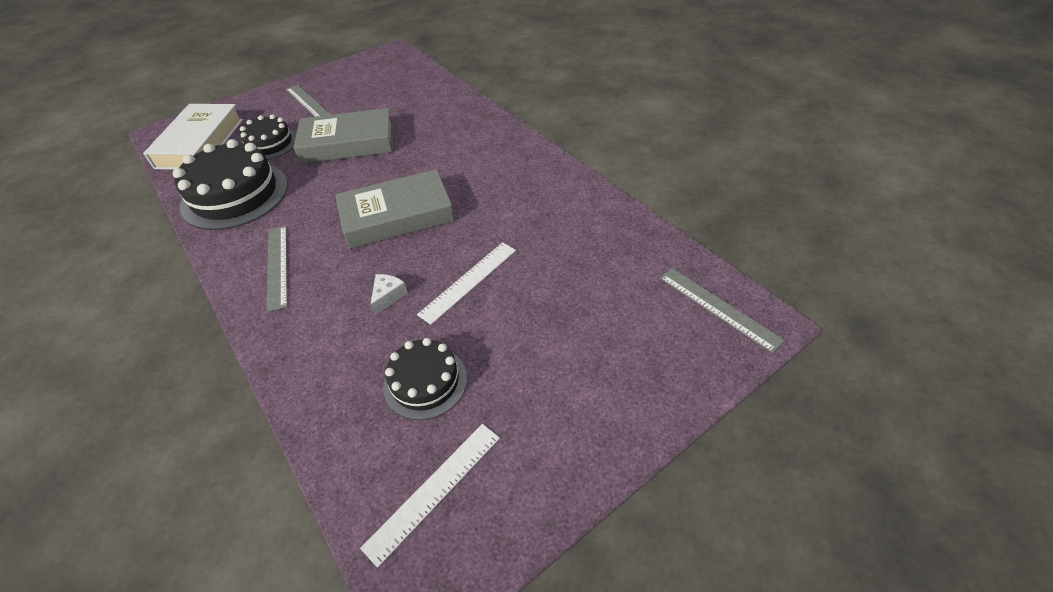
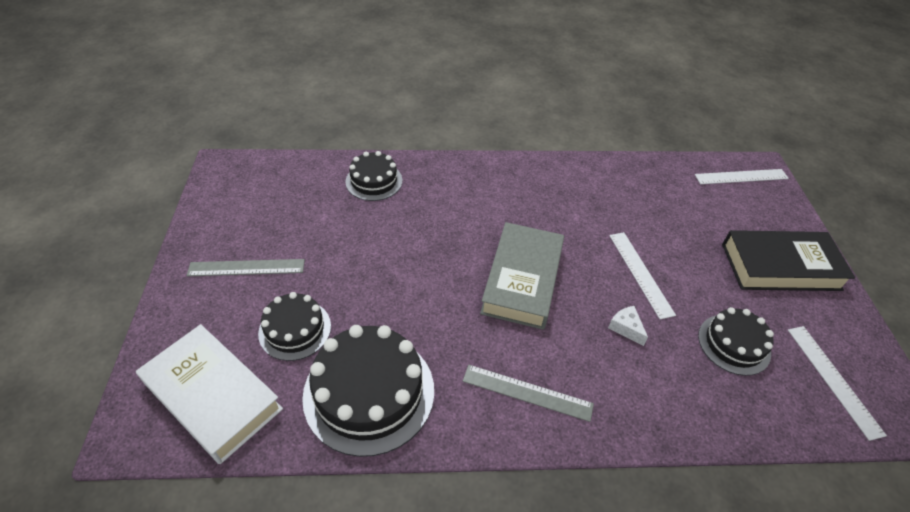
camera: 60 degrees left, 0 degrees up
grey book [293,108,393,164] -> none
grey ruler [660,268,785,353] -> white ruler [695,169,789,184]
none -> black cake [345,151,402,201]
none -> black book [722,230,855,291]

